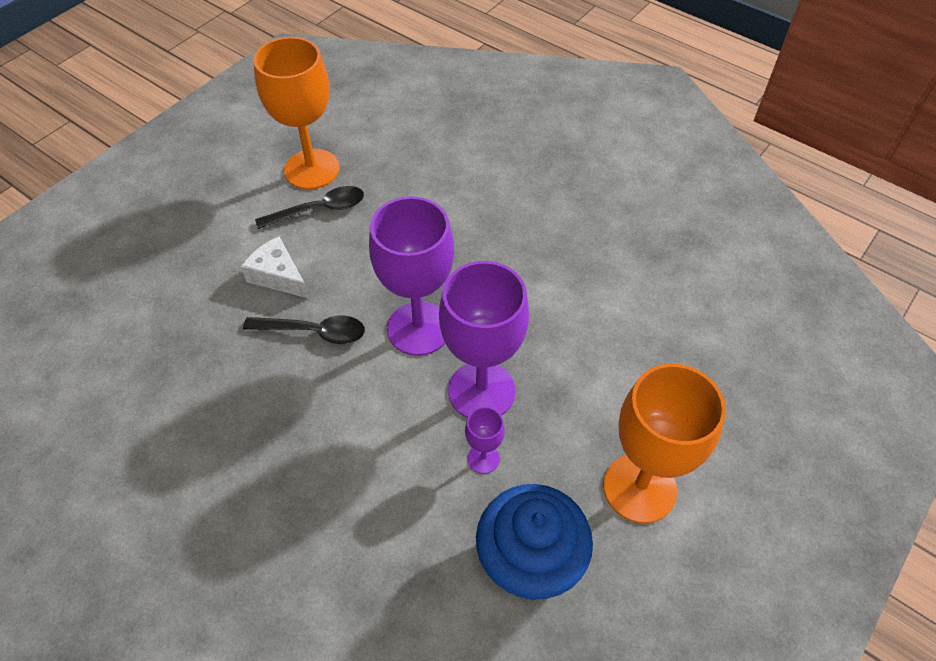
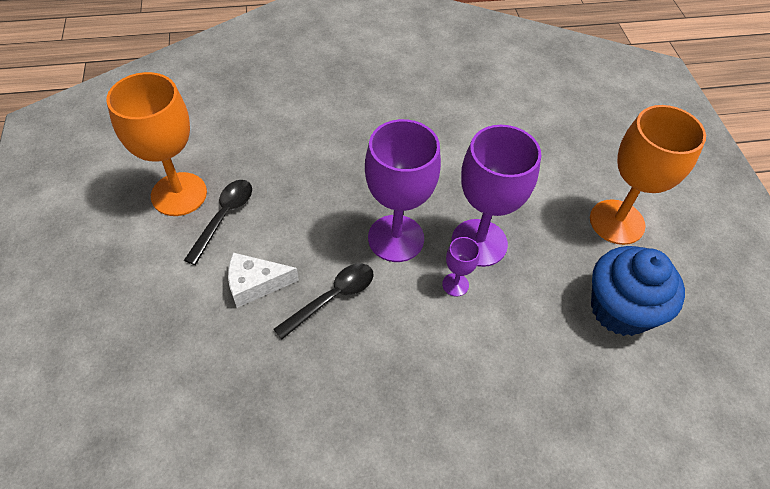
camera: 50 degrees left, 0 degrees up
purple goblet [465,407,505,474] -> purple goblet moved to [442,237,480,297]

